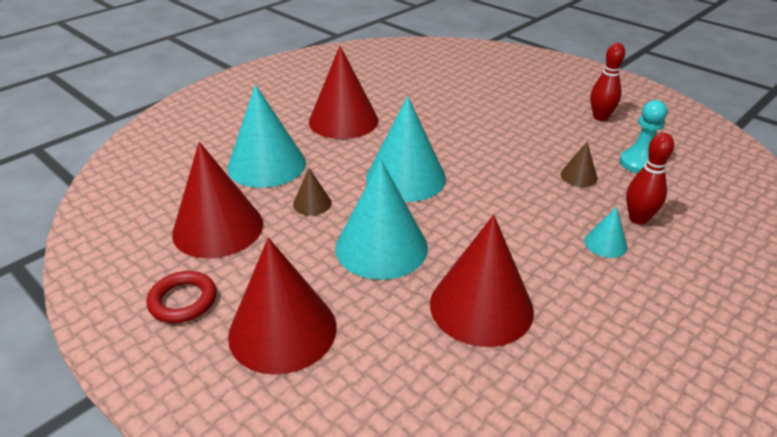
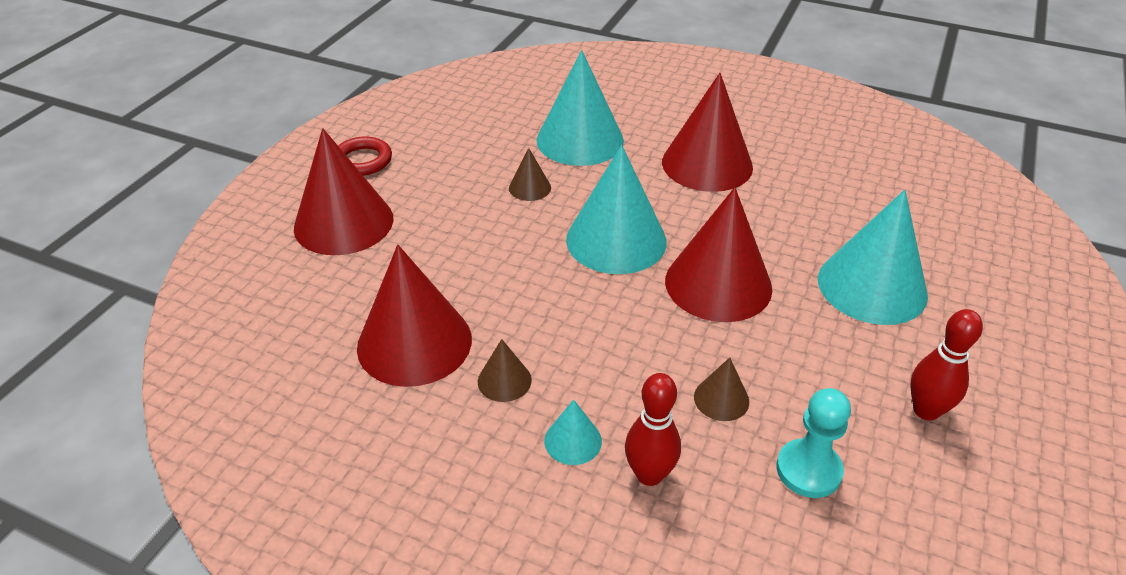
camera: 70 degrees right, 5 degrees up
red cone [172,142,263,258] -> red cone moved to [665,187,772,322]
turquoise cone [335,159,428,280] -> turquoise cone moved to [818,190,928,325]
none -> brown cone [478,339,532,402]

